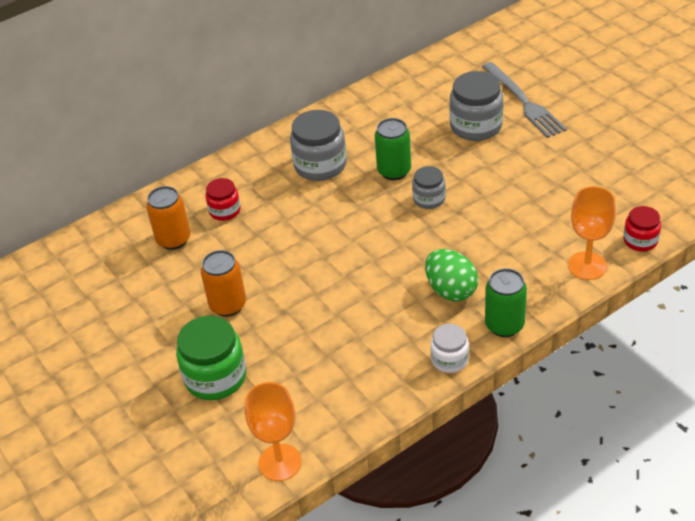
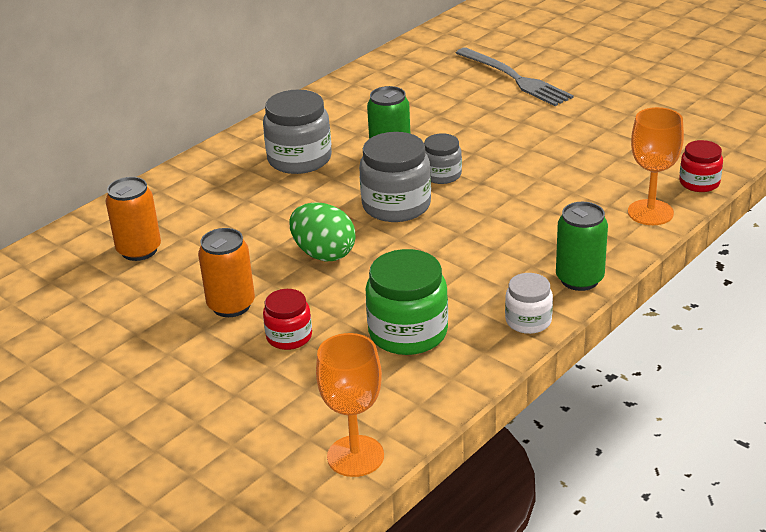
camera: 15 degrees left, 10 degrees down
green jar [176,316,246,400] -> green jar moved to [365,249,448,355]
red jar [205,178,241,221] -> red jar moved to [263,289,312,350]
green egg [425,249,478,301] -> green egg moved to [289,202,355,262]
grey jar [449,71,503,141] -> grey jar moved to [359,132,431,222]

